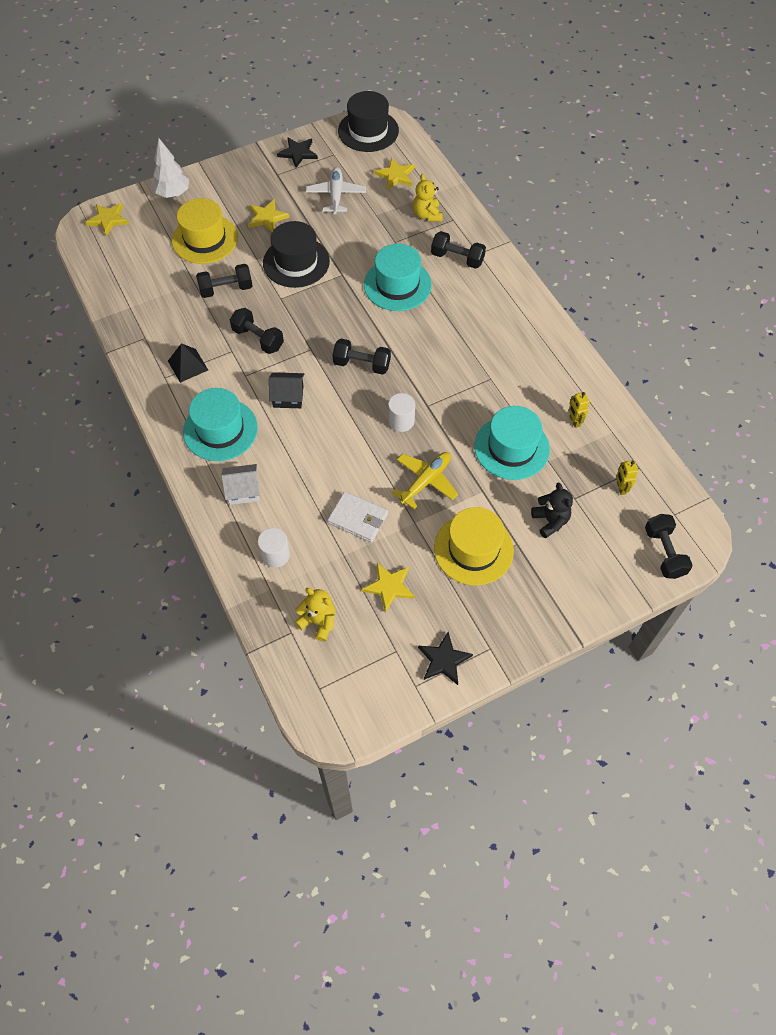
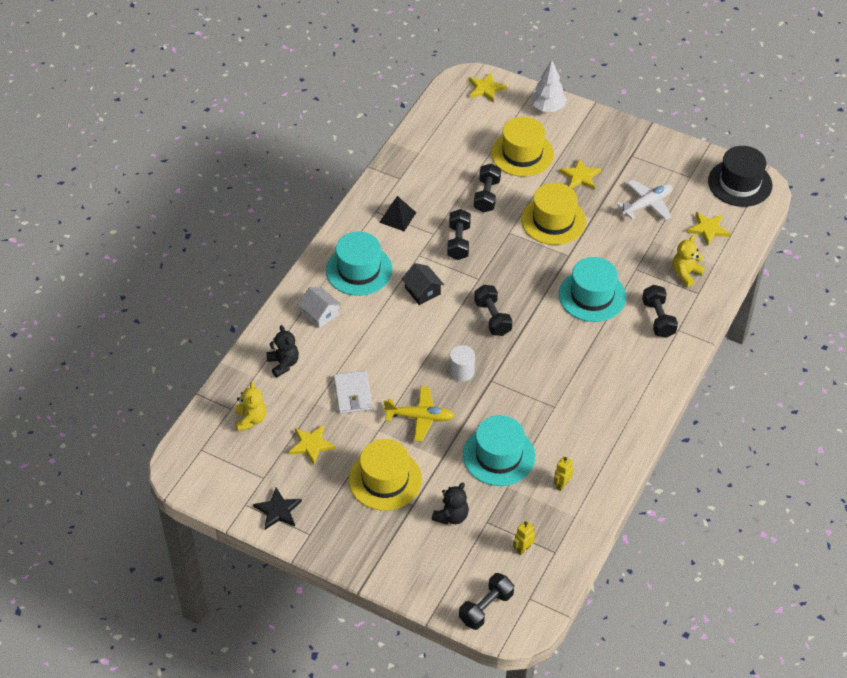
camera: 55 degrees right, 10 degrees down
black dumbbell [196,264,253,298] -> black dumbbell turned 60 degrees clockwise [474,163,501,213]
white cylinder [258,528,290,568] -> black teddy bear [266,325,299,377]
black hat [263,221,330,288] -> yellow hat [521,183,586,245]
black star [277,137,318,168] -> none

